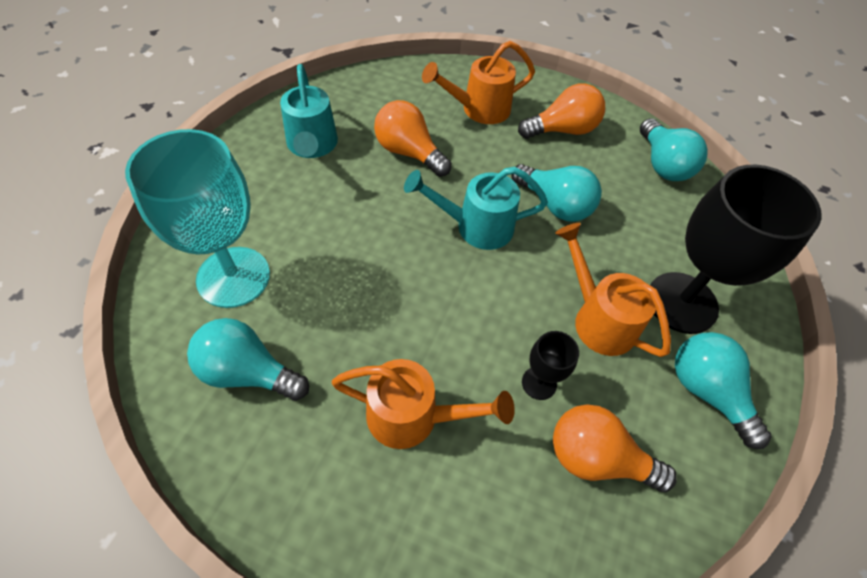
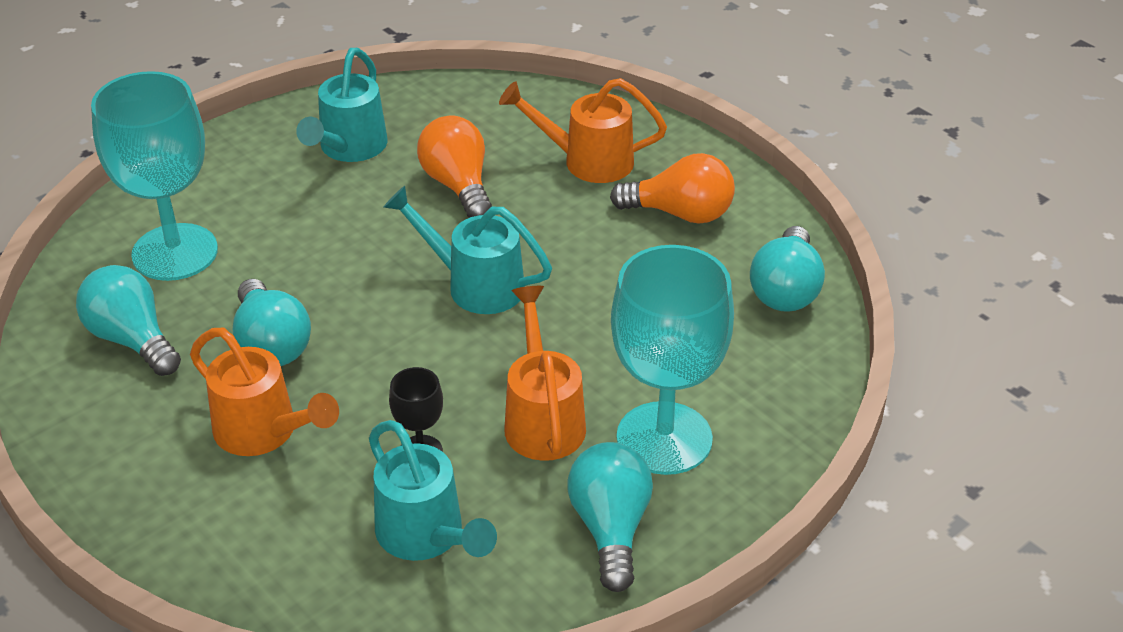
camera: 30 degrees right, 15 degrees down
turquoise light bulb [511,164,602,222] -> turquoise light bulb moved to [233,279,311,366]
orange light bulb [553,404,677,492] -> turquoise watering can [369,420,497,561]
black goblet [650,165,821,334] -> turquoise goblet [611,245,734,475]

